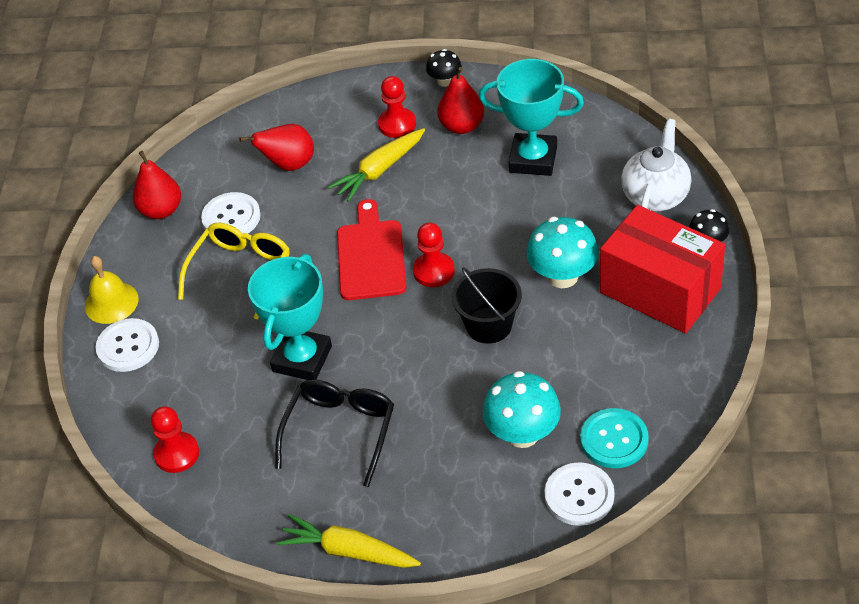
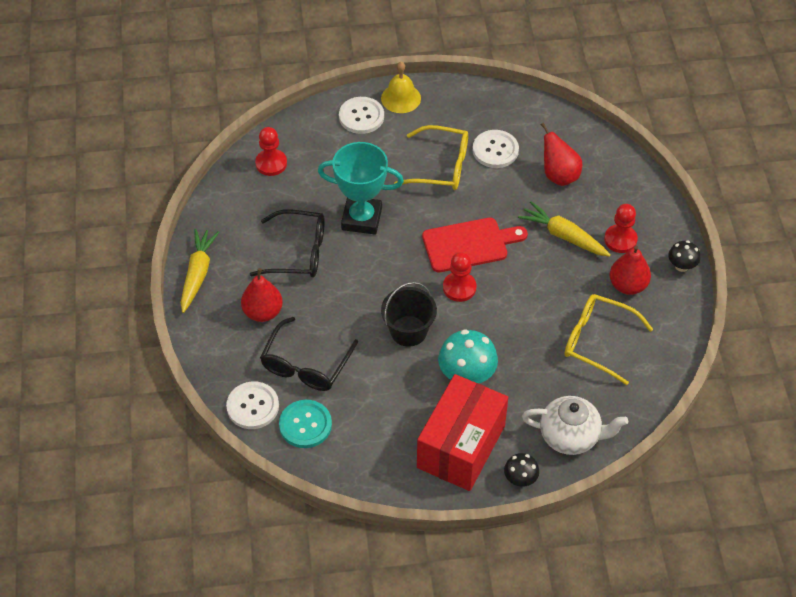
camera: 75 degrees right, 5 degrees up
red pear [133,151,181,219] -> red pear moved to [241,268,283,322]
turquoise trophy [479,59,584,176] -> yellow glasses [564,294,653,385]
turquoise mushroom [483,371,561,448] -> black glasses [260,317,358,391]

